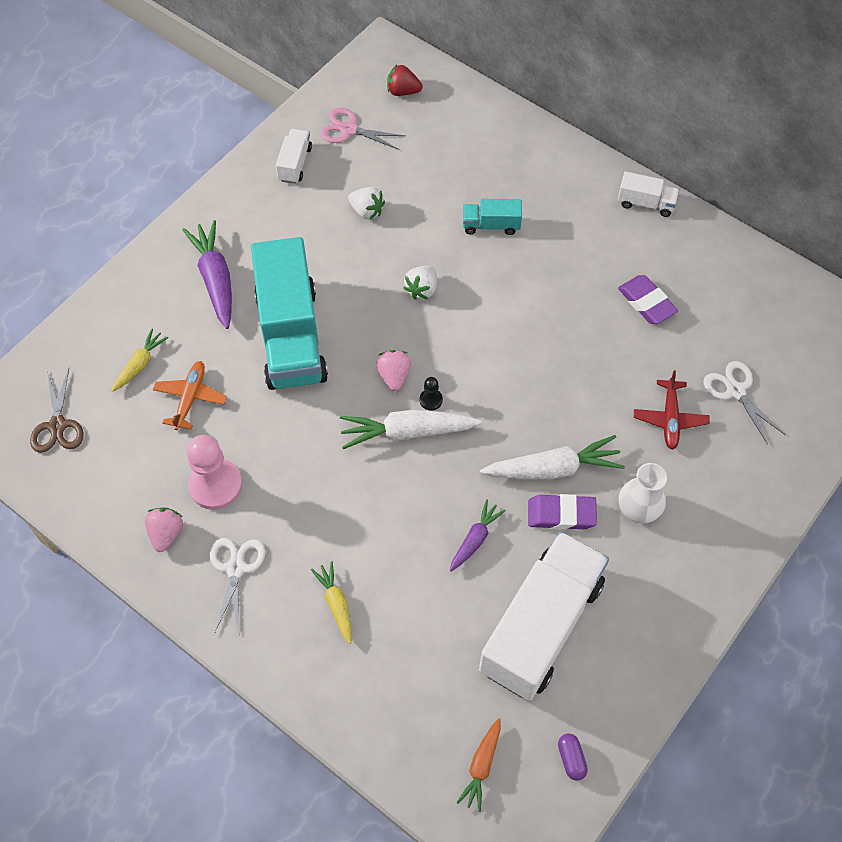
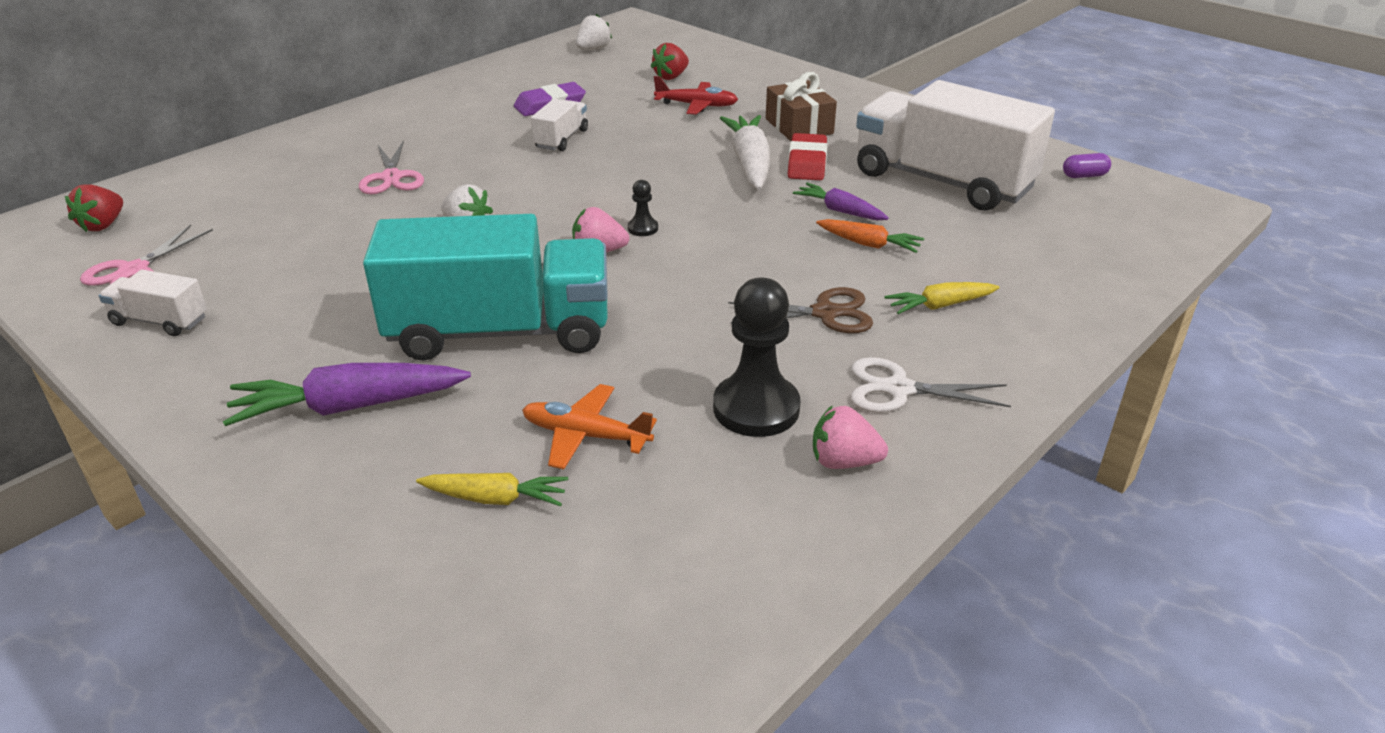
camera: 85 degrees left, 25 degrees down
brown scissors [30,369,84,453] -> brown scissors moved to [728,287,873,333]
yellow carrot [111,328,169,392] -> yellow carrot turned 150 degrees clockwise [416,473,568,506]
pink pawn [187,435,242,510] -> black pawn [713,278,801,437]
white carrot [340,410,481,449] -> none
white strawberry [348,187,385,220] -> white strawberry moved to [576,14,612,50]
orange carrot [456,718,501,812] -> orange carrot moved to [816,219,924,253]
turquoise truck [463,199,522,235] -> pink scissors [359,140,424,194]
purple eraser [528,494,597,530] -> red eraser [788,133,828,180]
white truck [617,171,679,217] -> white truck moved to [531,99,588,151]
white vase [619,463,667,524] -> brown gift [766,72,837,141]
white scissors [704,361,786,445] -> red strawberry [650,43,689,80]

